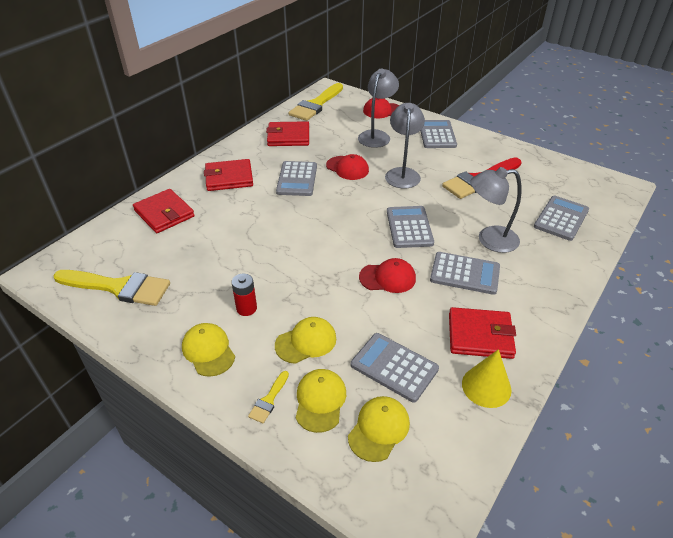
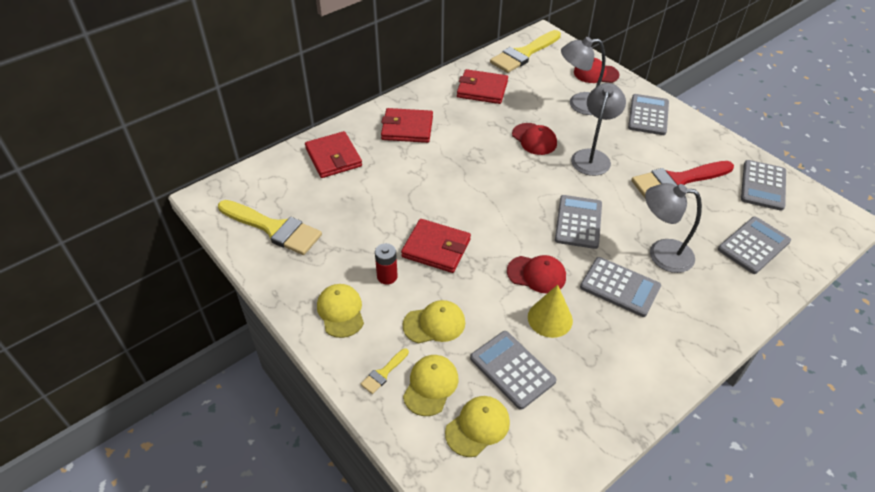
camera: 15 degrees right, 5 degrees up
grey calculator [276,161,317,196] -> grey calculator moved to [741,160,786,211]
grey lamp [358,68,399,148] -> grey lamp turned 135 degrees counterclockwise [561,37,606,115]
red wallet [449,307,516,359] -> red wallet moved to [401,219,471,273]
yellow cone [462,349,512,408] -> yellow cone moved to [528,285,573,338]

